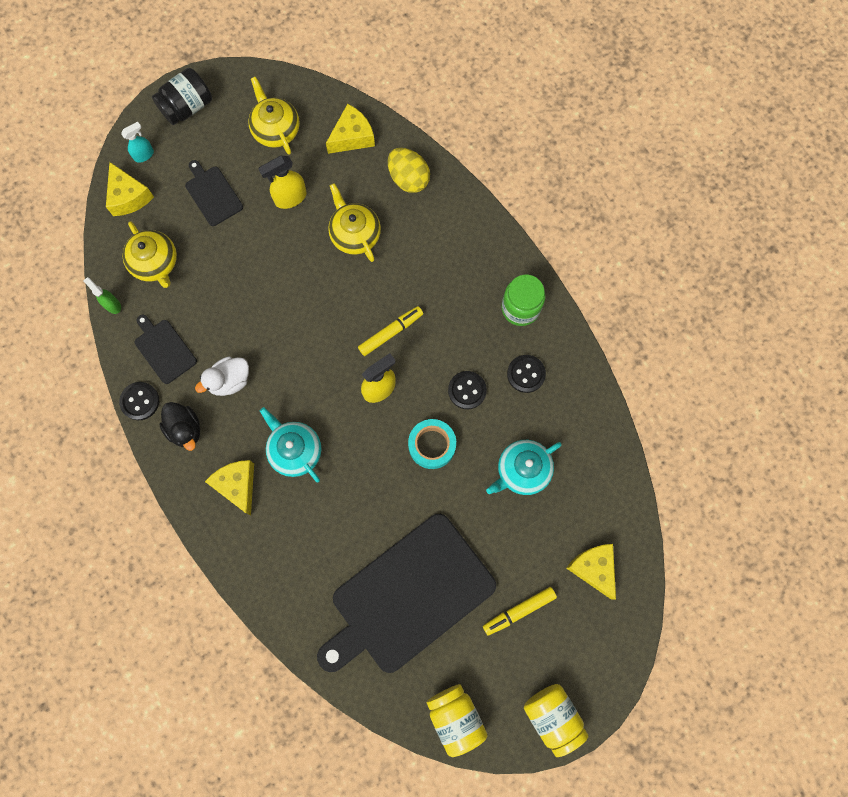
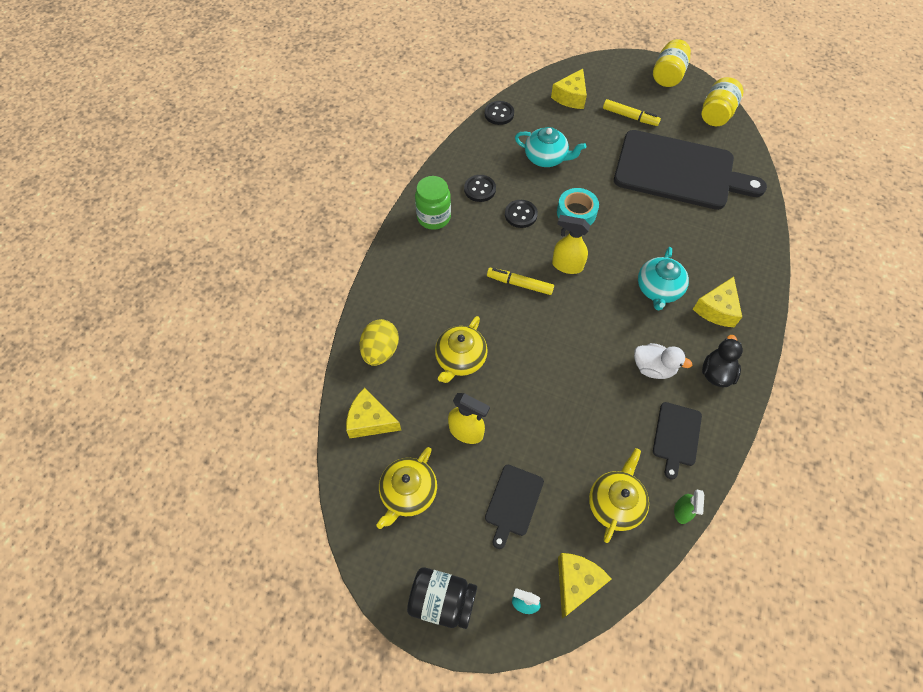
camera: 125 degrees left, 15 degrees down
black button [119,382,159,420] -> black button moved to [485,101,514,125]

